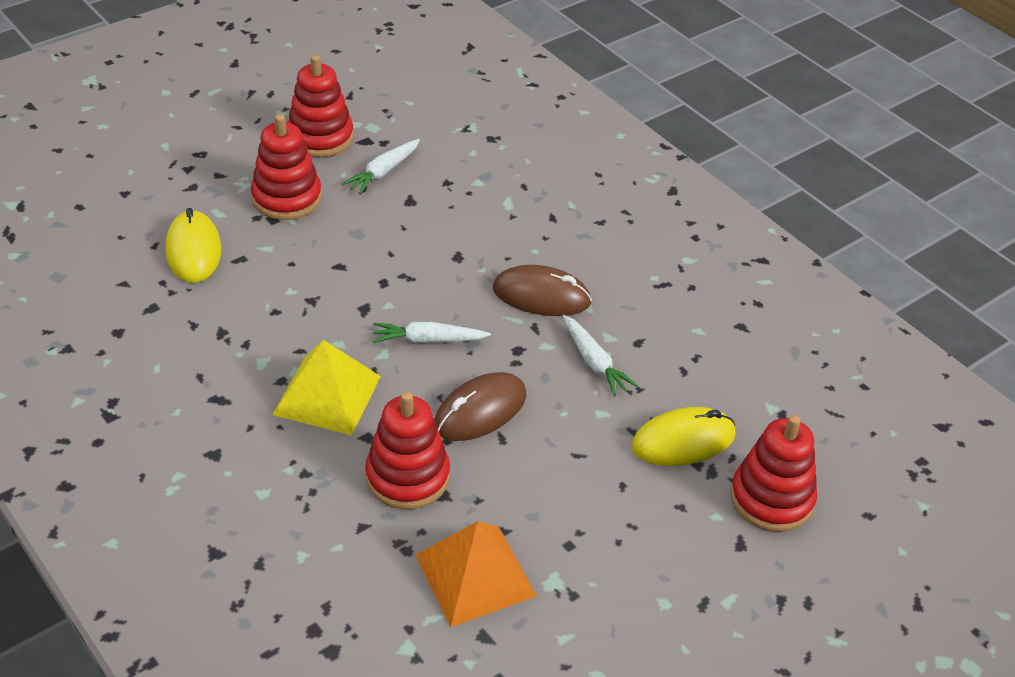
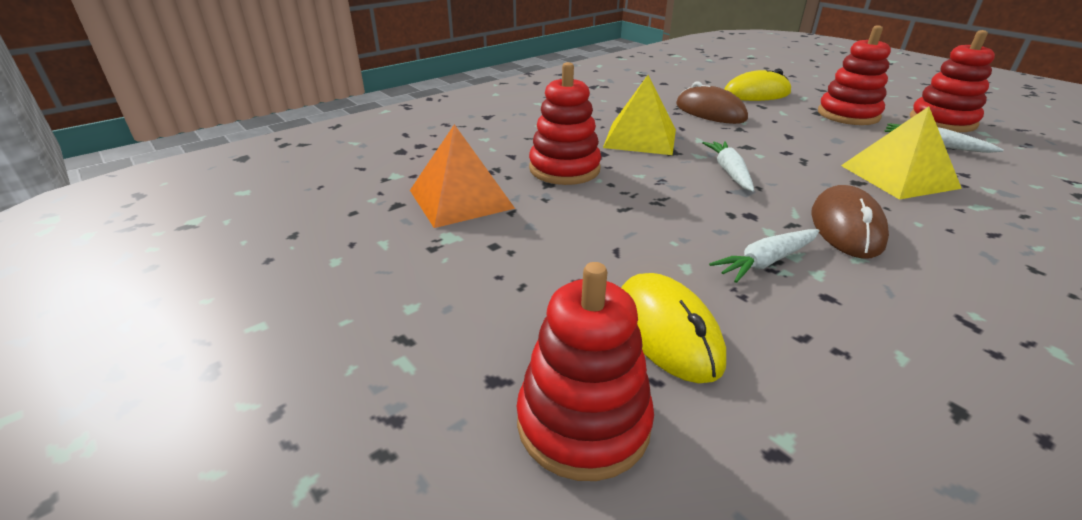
camera: 90 degrees right, 10 degrees down
brown mouse [434,372,526,441] -> brown mouse moved to [676,81,748,124]
none -> yellow pyramid [841,106,962,199]

